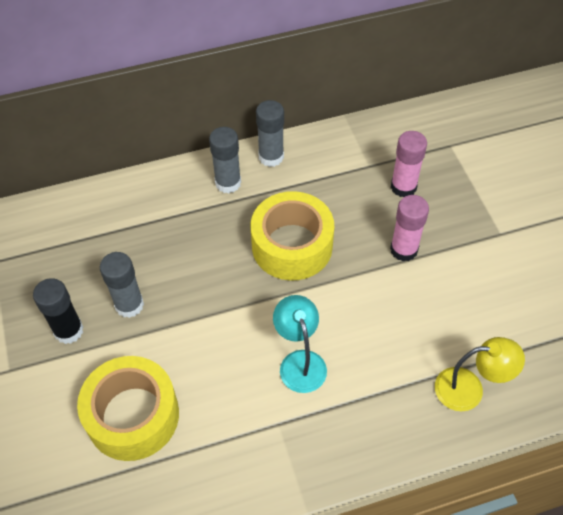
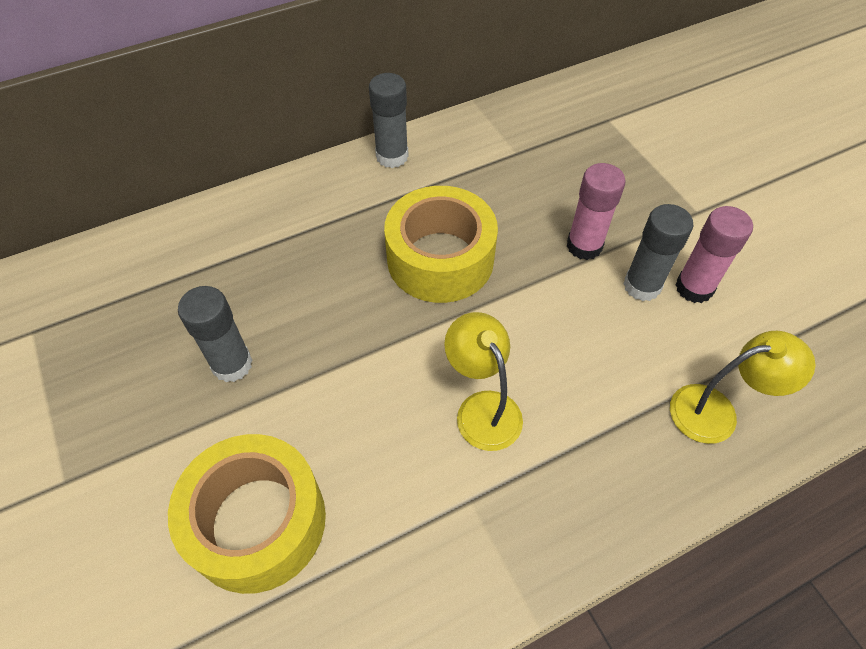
camera: 10 degrees left, 0 degrees up
black glue stick [33,278,84,344] -> none
grey glue stick [209,127,241,194] -> grey glue stick moved to [623,204,693,301]
turquoise lamp [273,295,327,393] -> yellow lamp [444,312,523,451]
pink glue stick [391,131,427,197] -> pink glue stick moved to [675,206,753,303]

